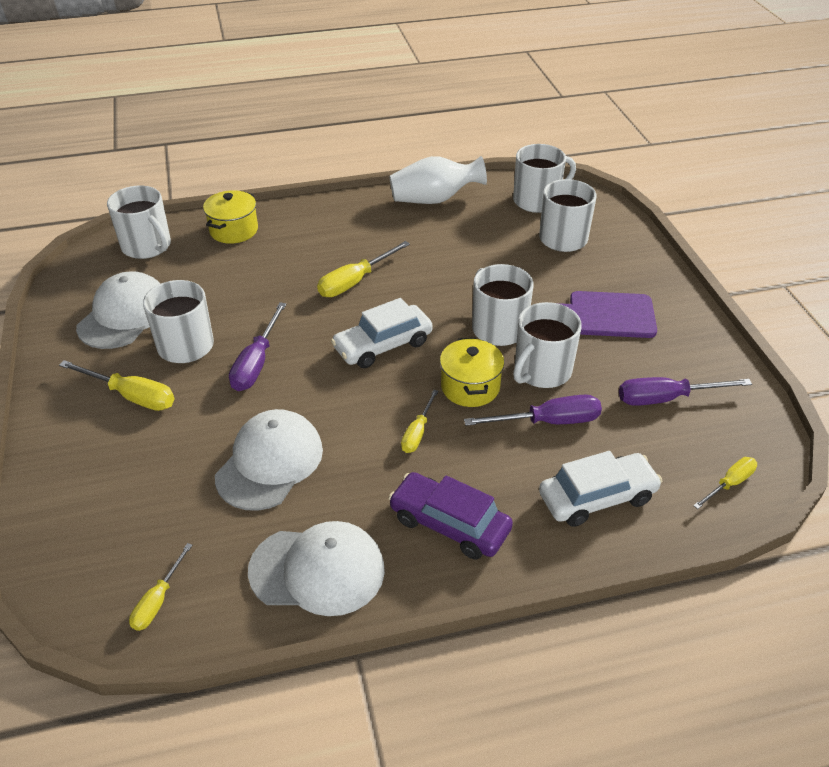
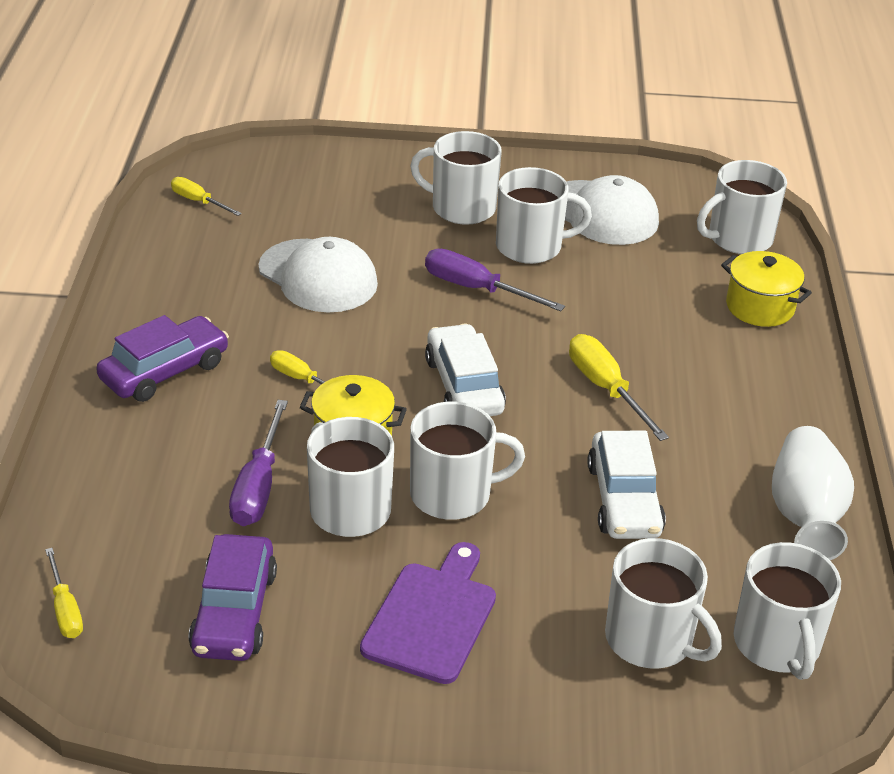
camera: 105 degrees right, 5 degrees down
yellow screwdriver [59,360,174,411] -> white mug [410,131,502,225]
white cap [248,521,385,616] -> none
white car [539,451,662,527] -> white car moved to [587,431,666,539]
purple screwdriver [619,377,752,406] -> purple car [188,534,277,661]

